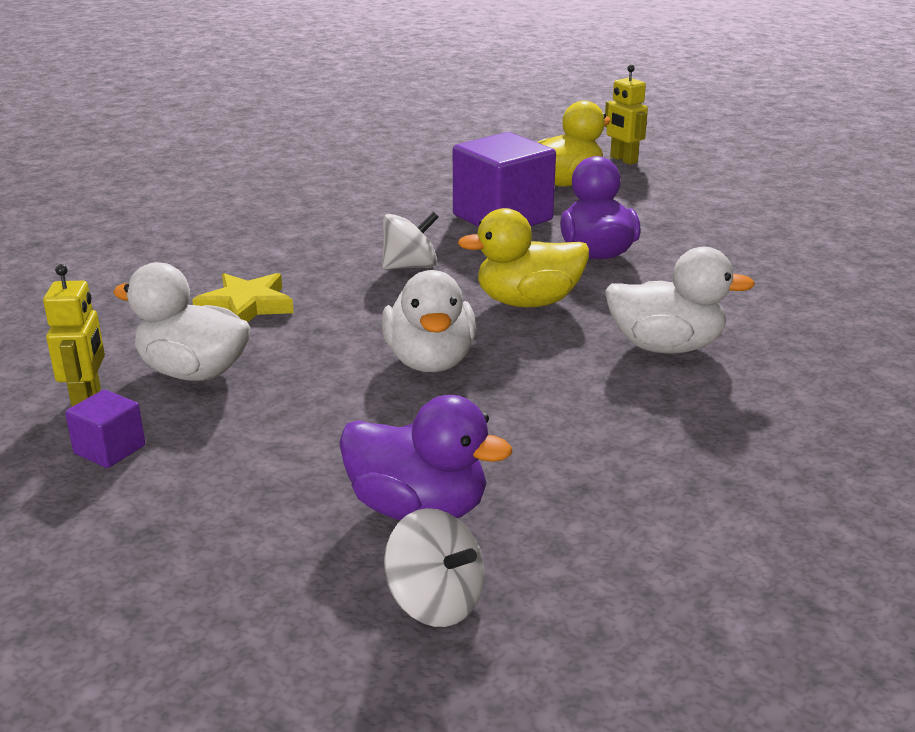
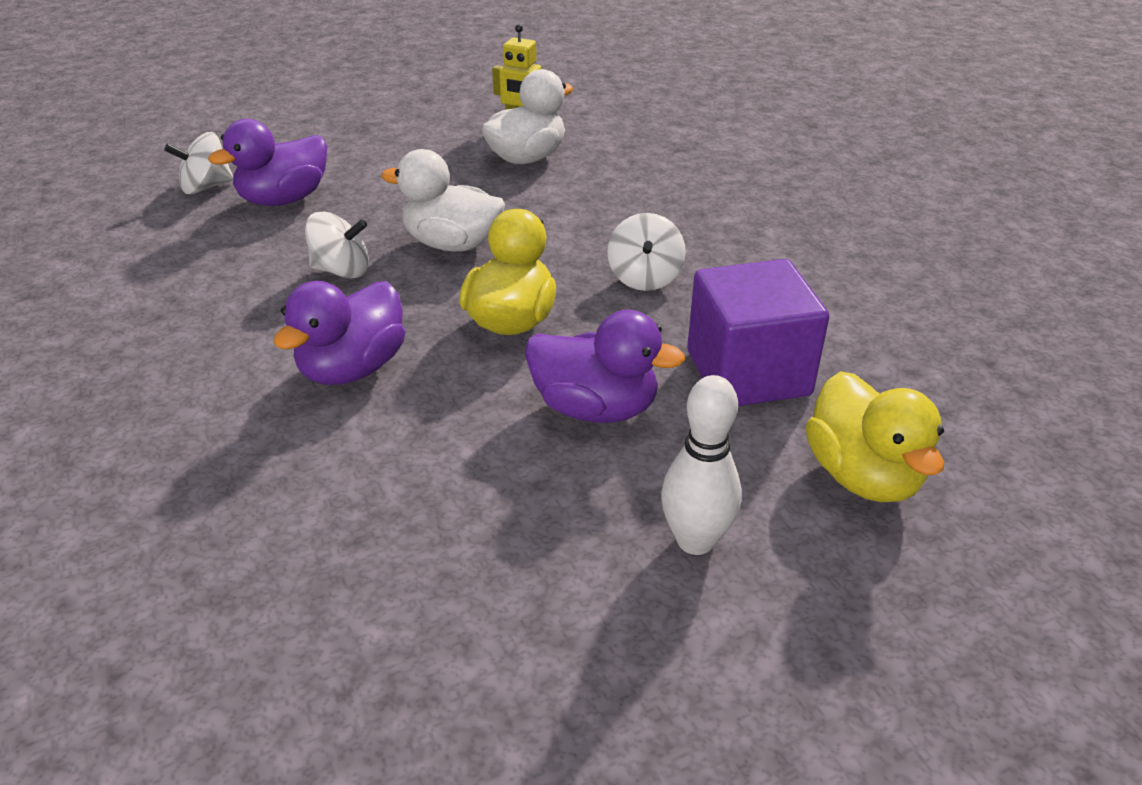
camera: 115 degrees right, 10 degrees up
purple cube [65,390,145,468] -> none
yellow star [192,273,294,322] -> none
yellow robot [605,65,648,165] -> none
white duck [605,247,755,354] -> purple duck [273,281,405,385]
none -> white spinning top [305,211,369,279]
none -> white bowling pin [661,375,742,555]

